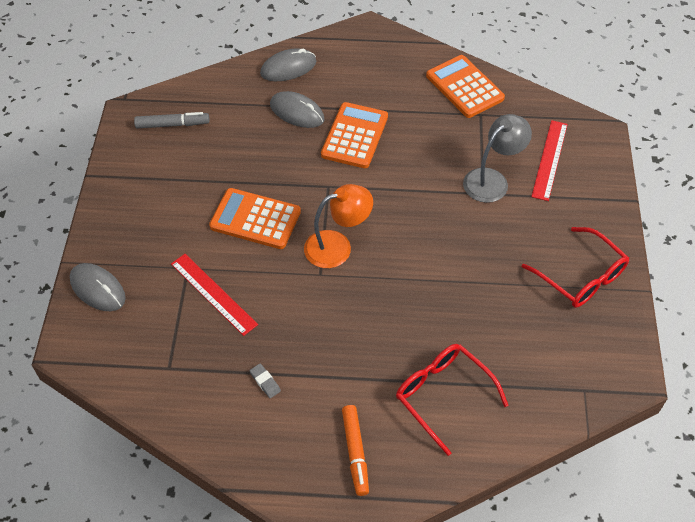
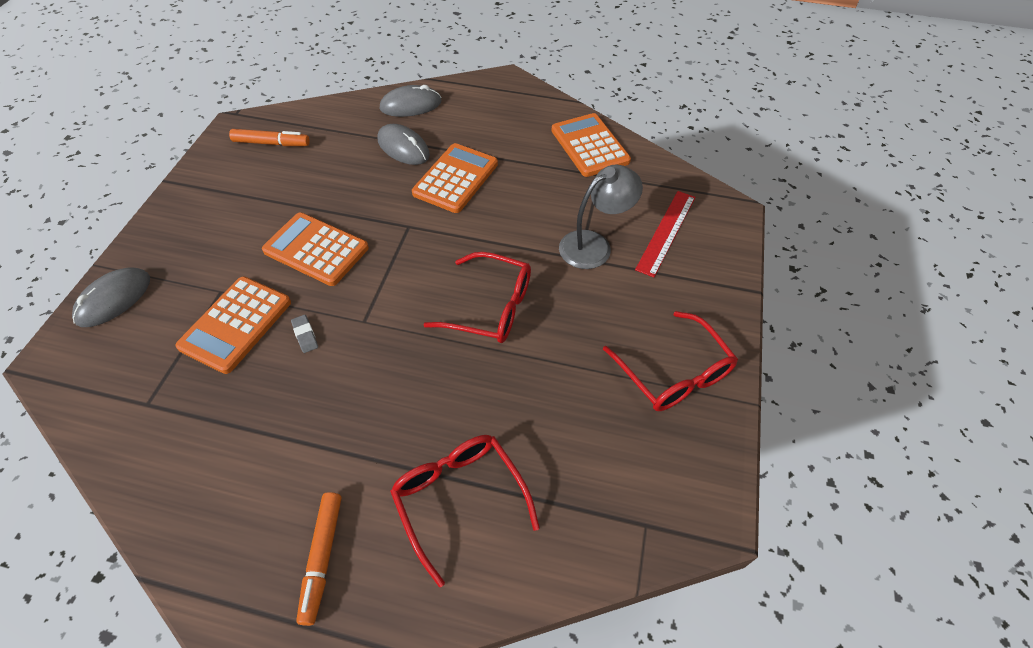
camera: 10 degrees right, 0 degrees up
grey mouse [70,263,126,311] -> grey mouse turned 75 degrees clockwise [72,268,150,327]
grey marker [134,112,209,128] -> orange marker [229,129,310,146]
red ruler [171,254,258,336] -> orange calculator [175,277,291,374]
grey eraser [250,363,281,398] -> grey eraser moved to [291,315,318,353]
orange lamp [304,184,373,268] -> none
none -> red glasses [423,252,531,343]

